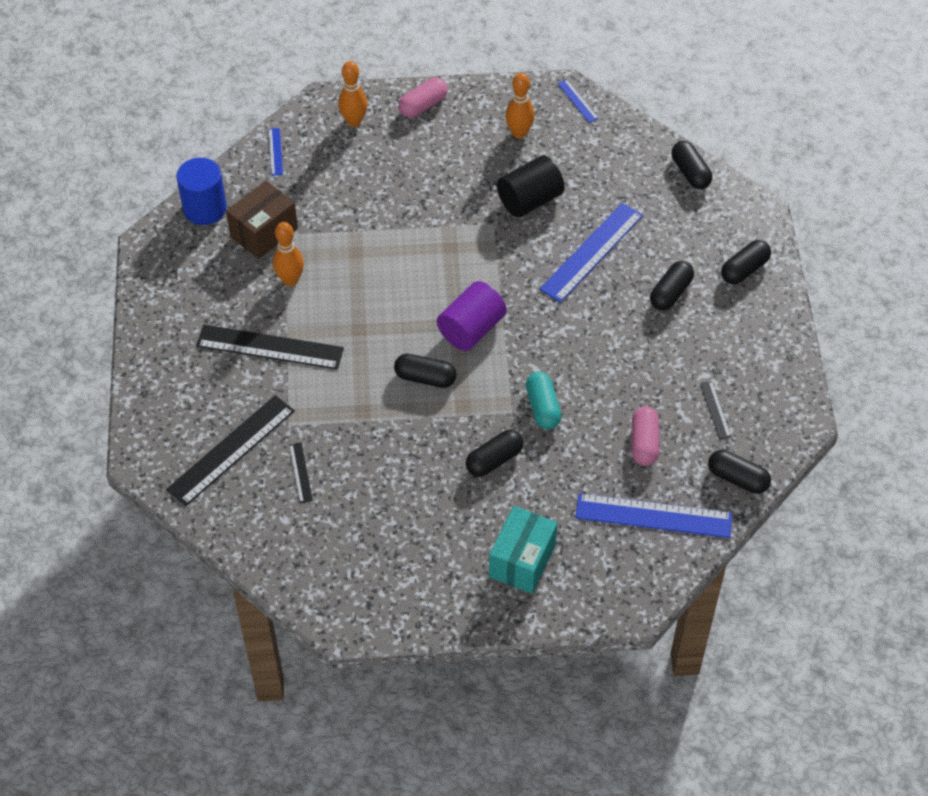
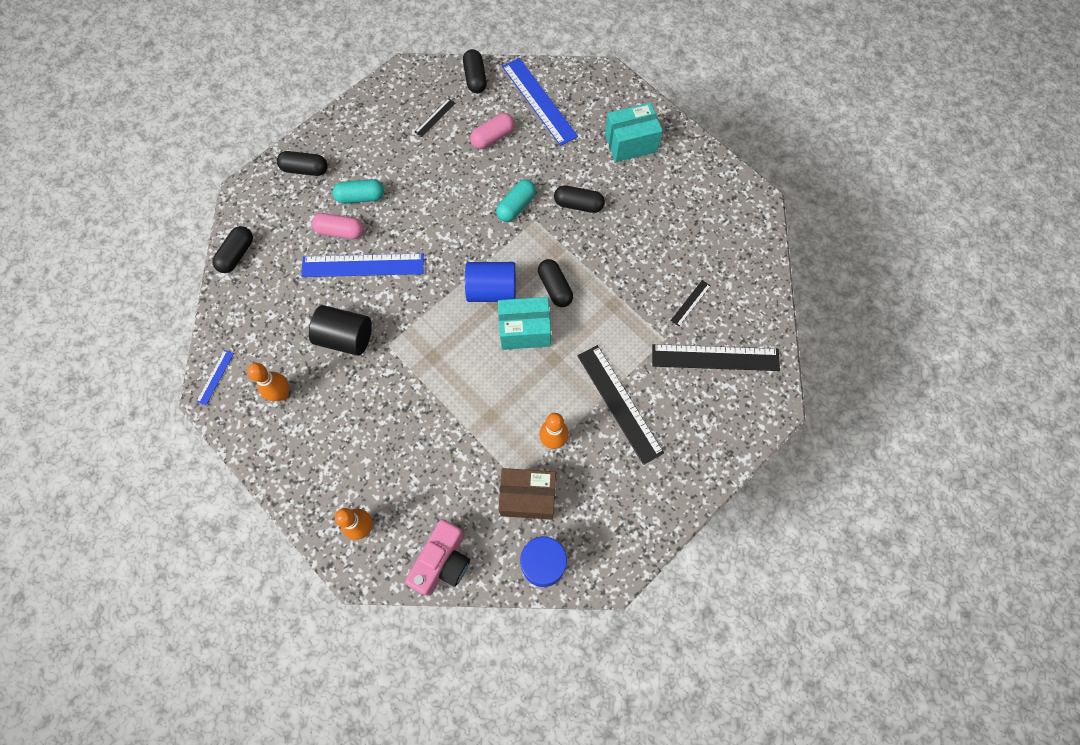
camera: 130 degrees left, 15 degrees up
blue ruler [268,128,283,176] -> pink camera [405,519,470,596]
pink capsule [398,78,448,118] -> pink capsule moved to [312,213,364,239]
purple cylinder [437,281,507,351] -> blue cylinder [465,262,516,302]
black capsule [650,261,694,311] -> turquoise capsule [332,179,384,204]
none -> turquoise box [498,297,551,350]

